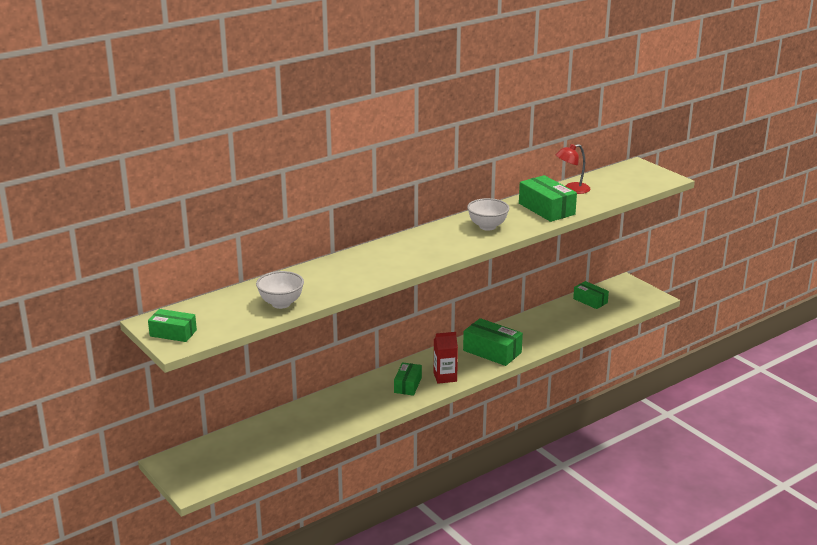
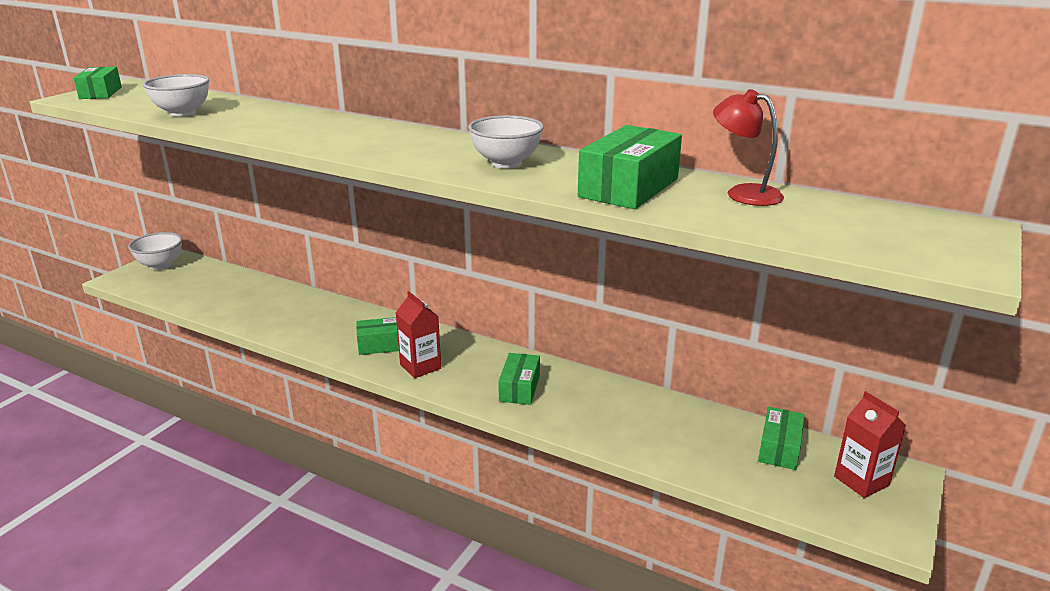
camera: 65 degrees right, 0 degrees up
green box [463,318,523,366] -> green box [498,353,540,405], size x0.63
none -> white bowl [128,232,182,270]
none -> red carton [834,391,906,498]

